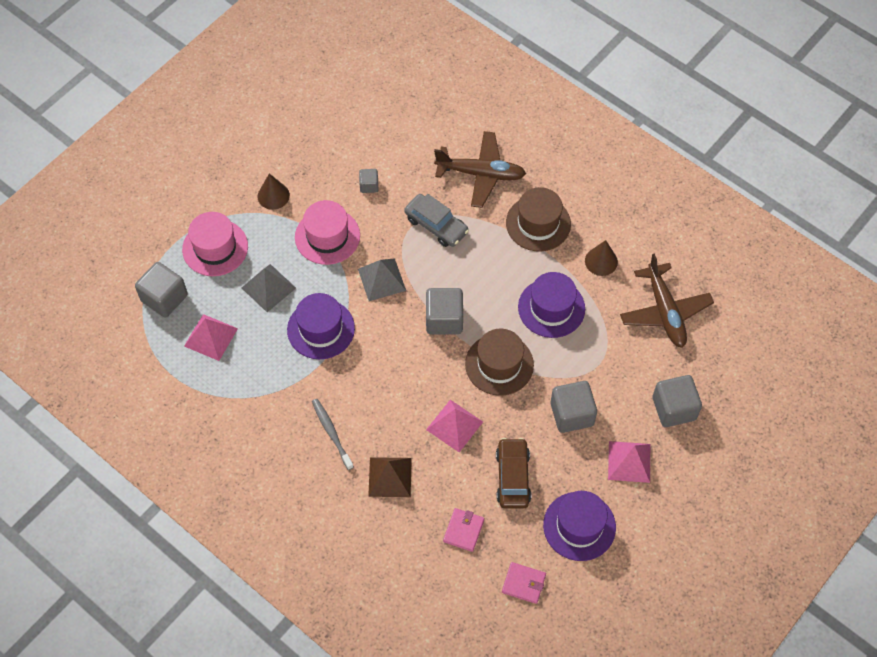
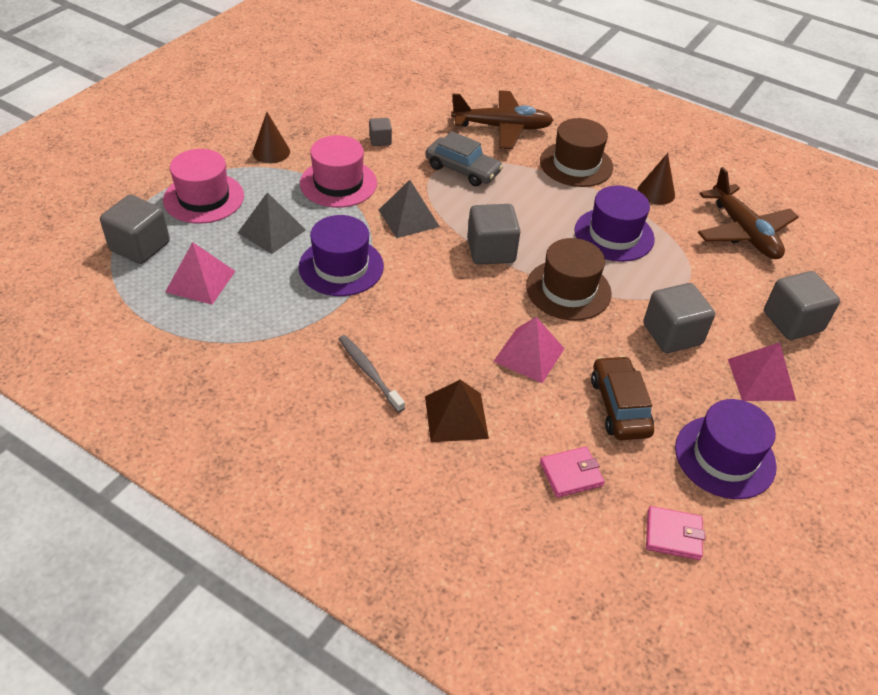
camera: 10 degrees left, 15 degrees down
pink wallet [443,508,484,552] -> pink wallet turned 60 degrees clockwise [540,447,605,498]

